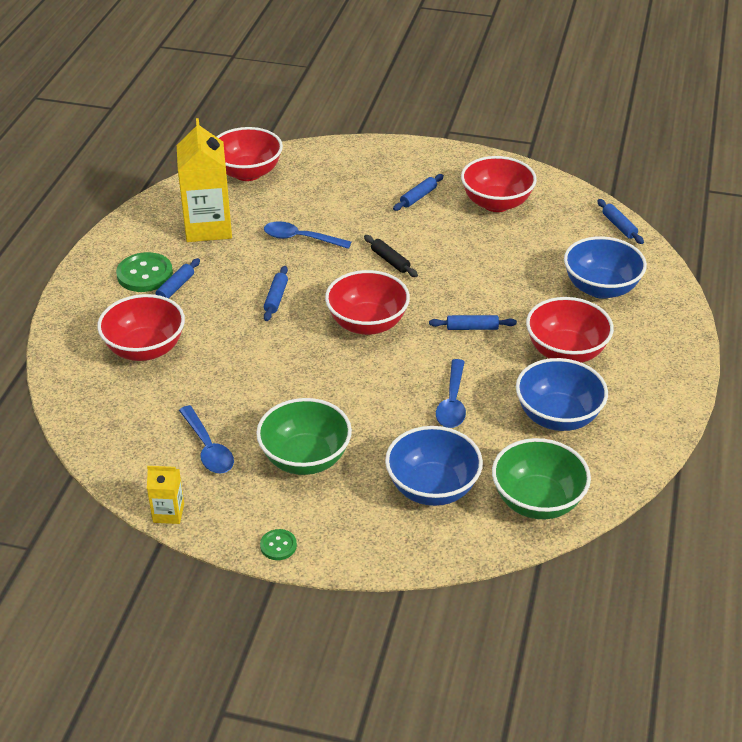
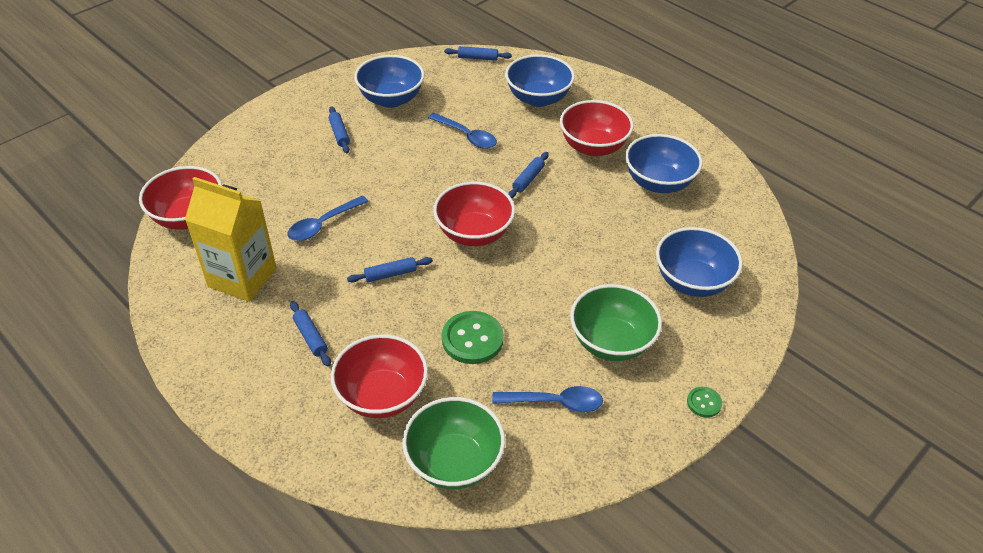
camera: 60 degrees left, 5 degrees up
green button [116,252,173,292] -> green button moved to [442,311,504,364]
yellow carton [147,466,184,524] -> none
blue rolling pin [264,266,288,321] -> blue rolling pin turned 60 degrees counterclockwise [347,257,433,283]
black rolling pin [364,235,418,277] -> none
blue spoon [436,359,466,428] -> blue spoon moved to [428,113,497,149]
red bowl [461,156,537,212] -> blue bowl [354,55,425,108]
green bowl [492,438,591,519] -> green bowl moved to [402,397,505,489]

